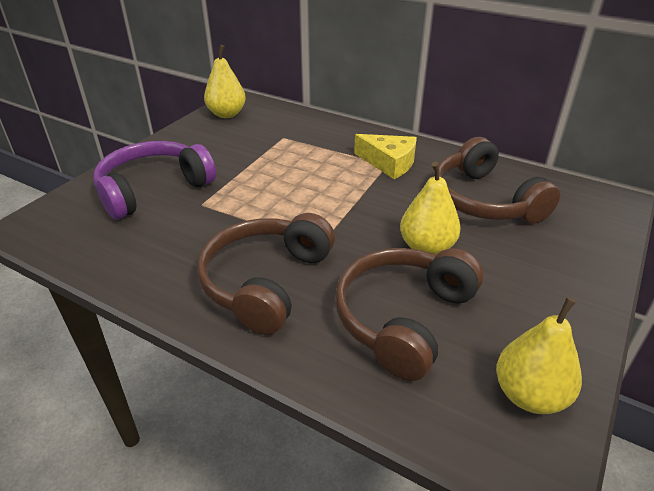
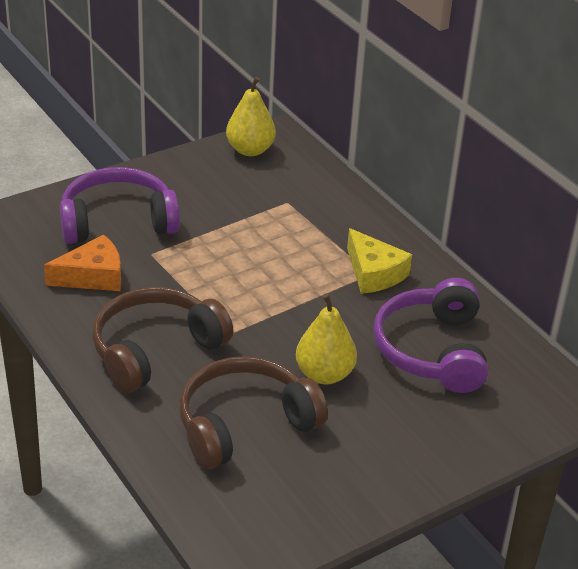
camera: 25 degrees right, 0 degrees up
brown headphones [434,137,560,224] -> purple headphones [373,278,488,393]
yellow pear [496,297,582,414] -> none
none -> orange cheese [44,235,121,291]

